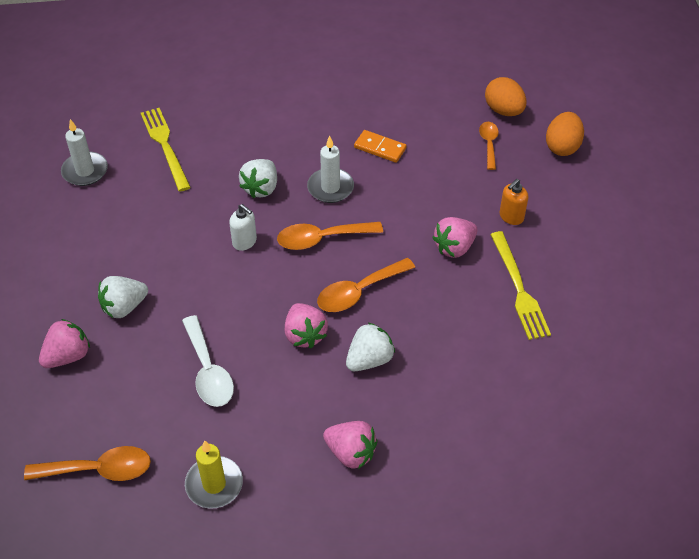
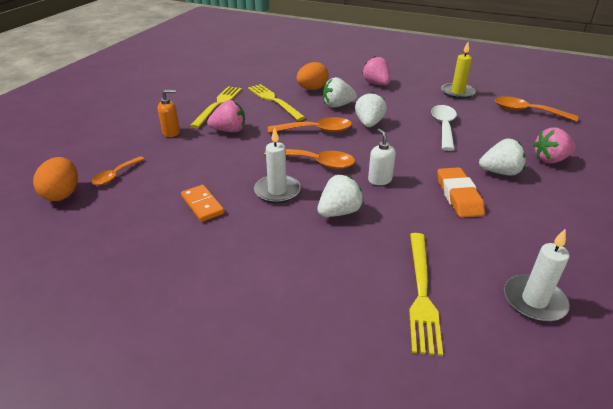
camera: 150 degrees left, 15 degrees down
pink strawberry [285,303,328,348] -> white strawberry [355,92,387,127]
orange egg [546,112,584,156] -> orange egg moved to [297,62,329,90]
none -> yellow fork [248,84,306,121]
none -> orange eraser [437,167,485,218]

